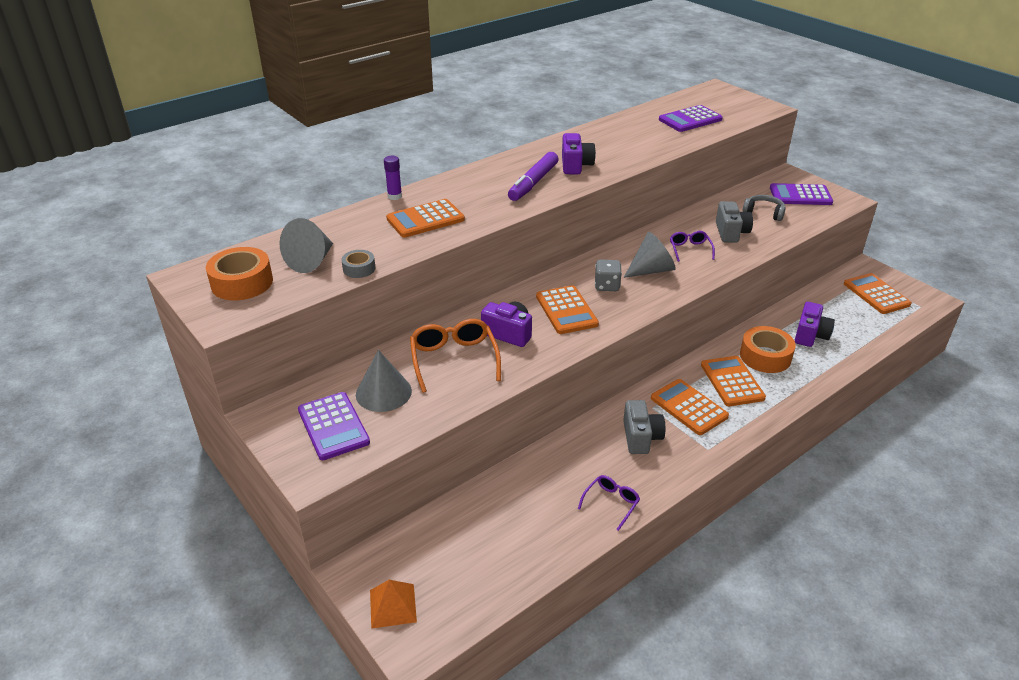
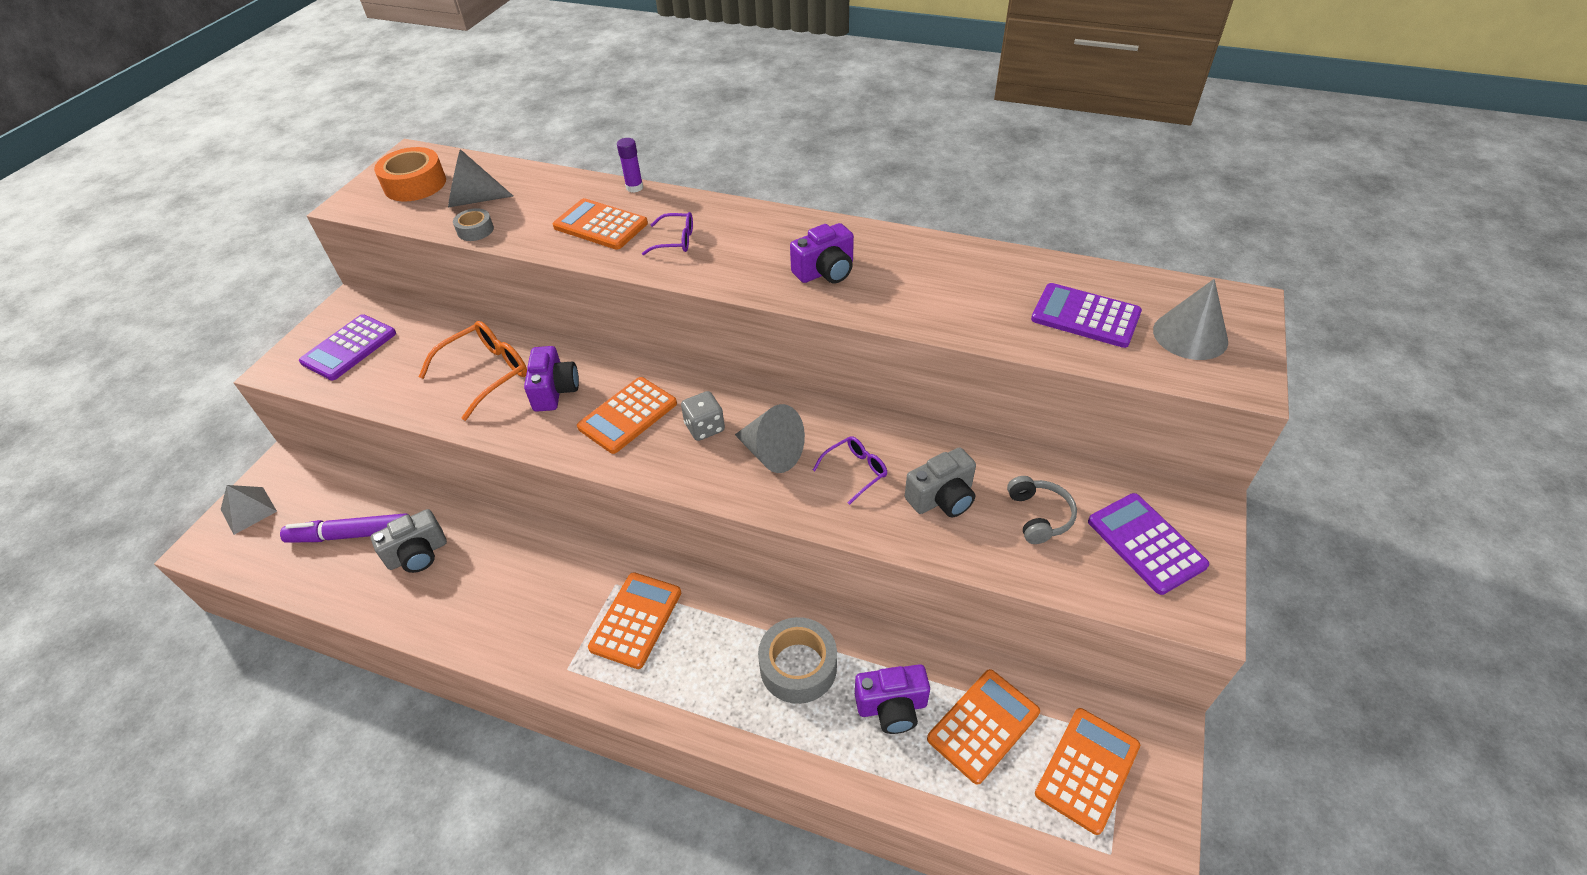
camera: 60 degrees right, 10 degrees up
grey cone [356,350,412,412] -> grey cone moved to [1153,279,1228,360]
orange pyramid [370,580,417,629] -> grey pyramid [221,485,277,535]
purple marker [508,152,559,201] -> purple marker moved to [280,513,410,543]
purple glasses [578,475,640,531] -> purple glasses moved to [642,212,693,255]
grey camera [623,400,665,454] -> grey camera moved to [371,509,447,573]
orange calculator [701,356,766,407] -> orange calculator moved to [927,669,1040,785]
orange tape [740,326,796,373] -> grey tape [758,617,837,704]

